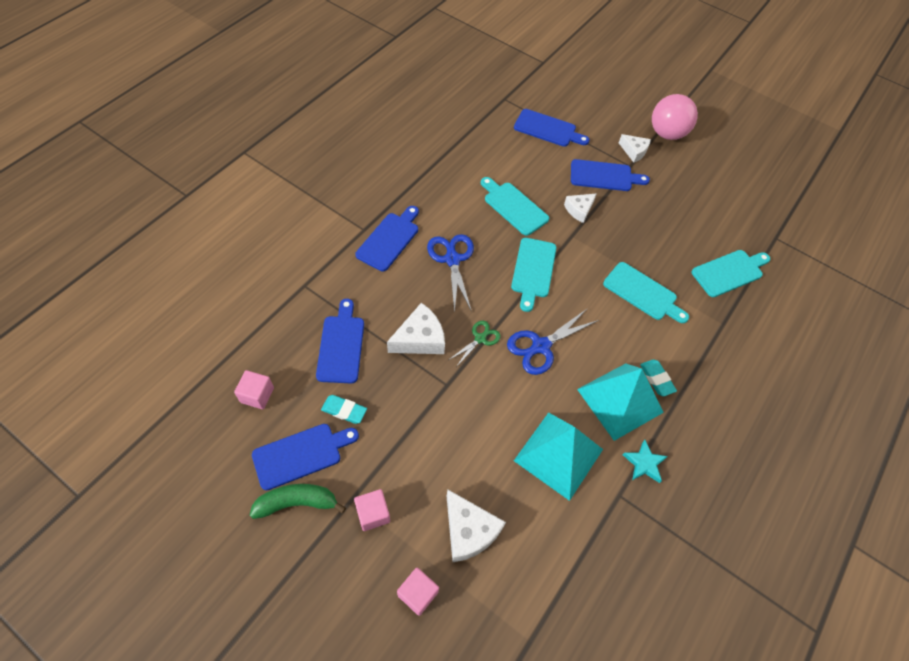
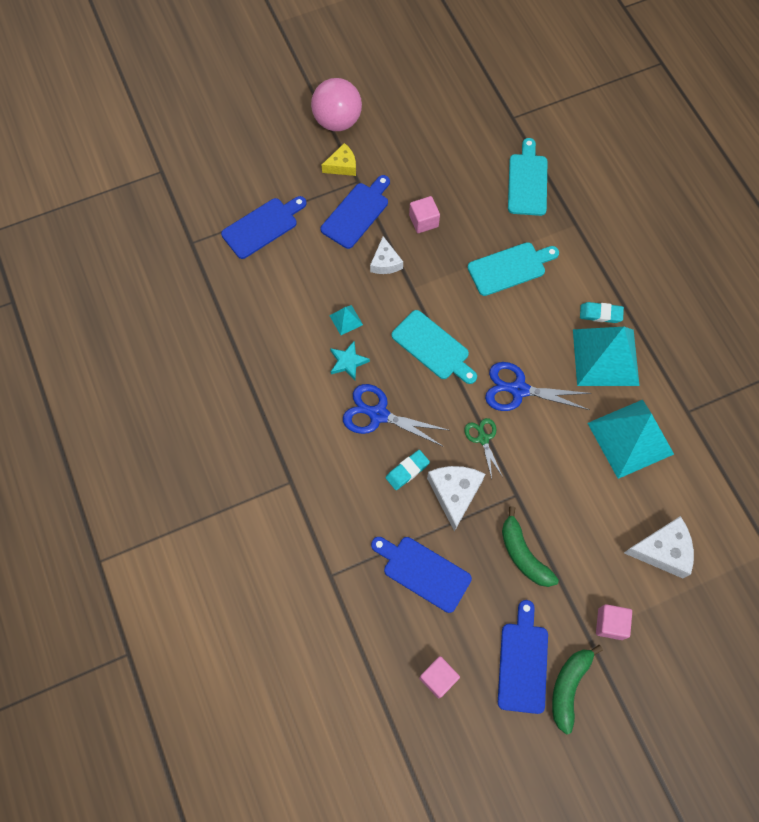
camera: 55 degrees left, 10 degrees up
turquoise eraser [321,395,367,424] -> turquoise eraser moved to [386,450,430,490]
blue cutting board [355,206,419,271] -> none
pink cube [397,568,439,616] -> pink cube moved to [409,196,440,233]
turquoise cutting board [481,177,549,236] -> turquoise pyramid [329,305,363,335]
blue scissors [507,308,599,375] -> blue scissors turned 105 degrees clockwise [485,362,591,411]
white cheese [619,134,651,163] -> yellow cheese [322,143,356,176]
turquoise star [623,440,668,483] -> turquoise star moved to [330,341,370,380]
none -> green banana [502,506,559,587]

